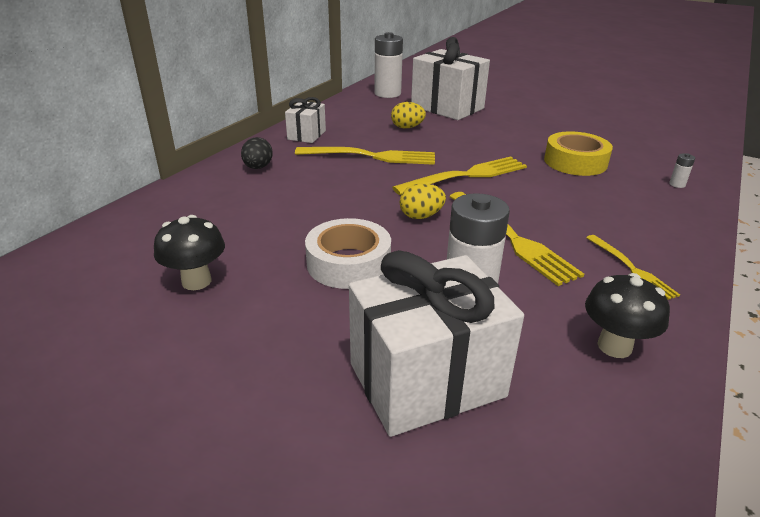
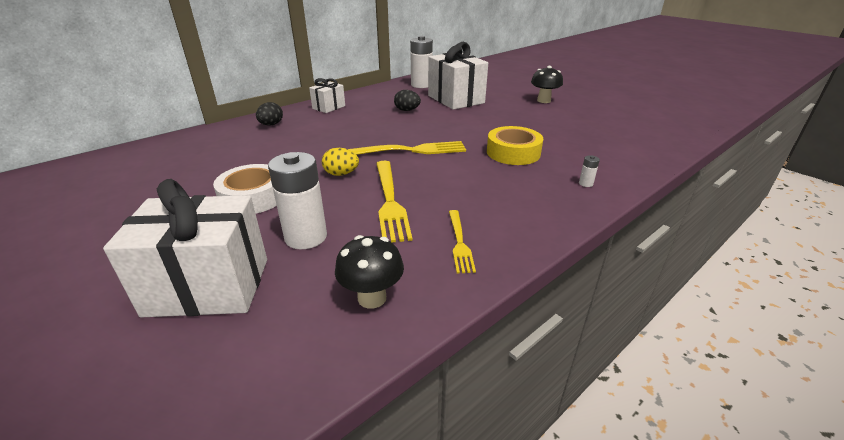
camera: 20 degrees right, 0 degrees up
black mushroom [154,215,225,290] -> black mushroom moved to [531,66,563,103]
yellow fork [295,147,435,165] -> none
yellow egg [391,102,426,129] -> black egg [394,90,421,111]

